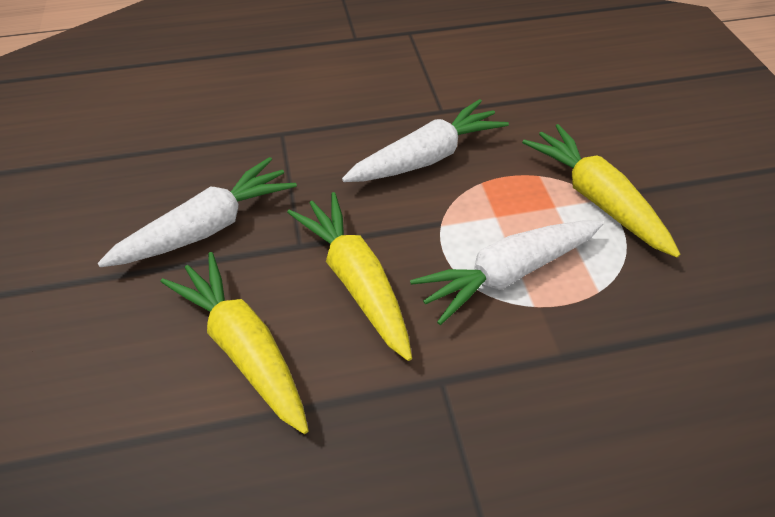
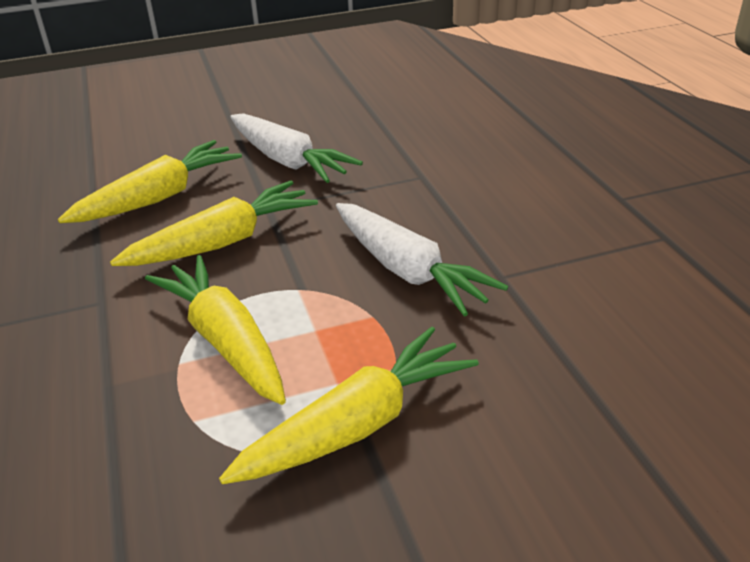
camera: 85 degrees right, 15 degrees down
white carrot [410,221,604,325] -> yellow carrot [145,255,286,405]

